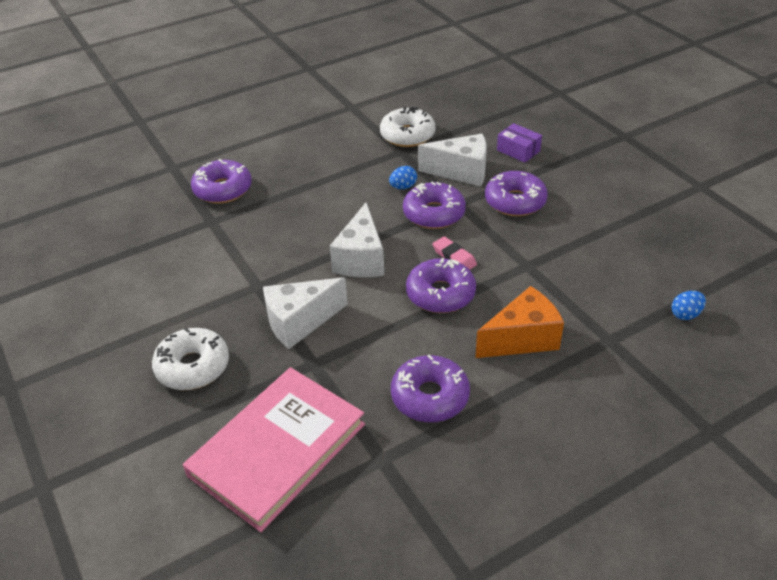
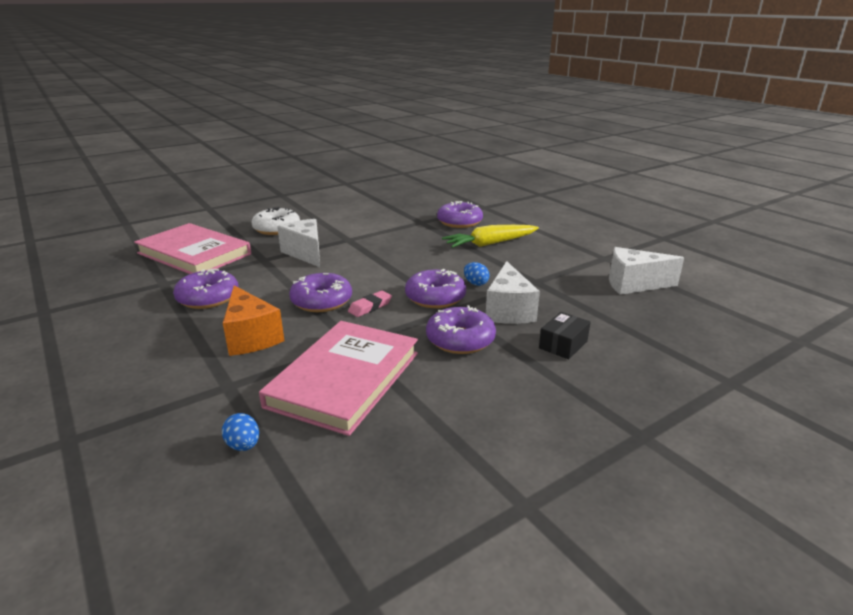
camera: 85 degrees right, 15 degrees down
white cheese [330,203,384,277] -> white cheese moved to [609,247,684,295]
white donut [380,107,435,147] -> none
purple box [497,123,542,163] -> black box [539,312,591,359]
none -> pink book [259,321,418,436]
none -> yellow carrot [442,225,539,248]

